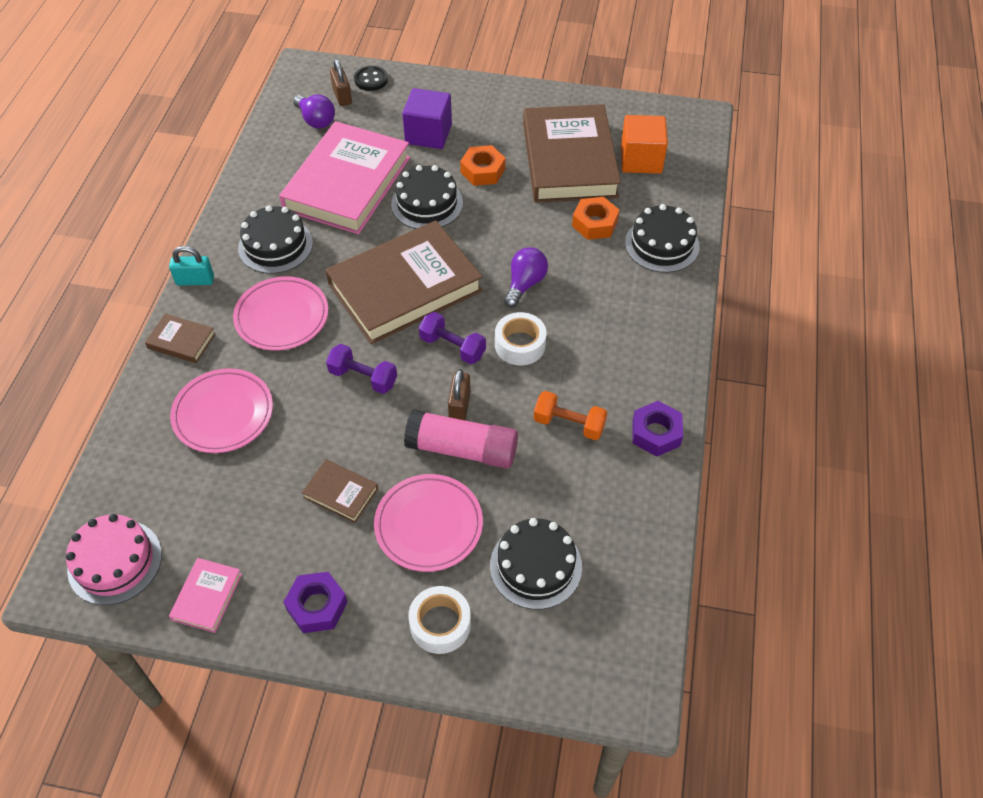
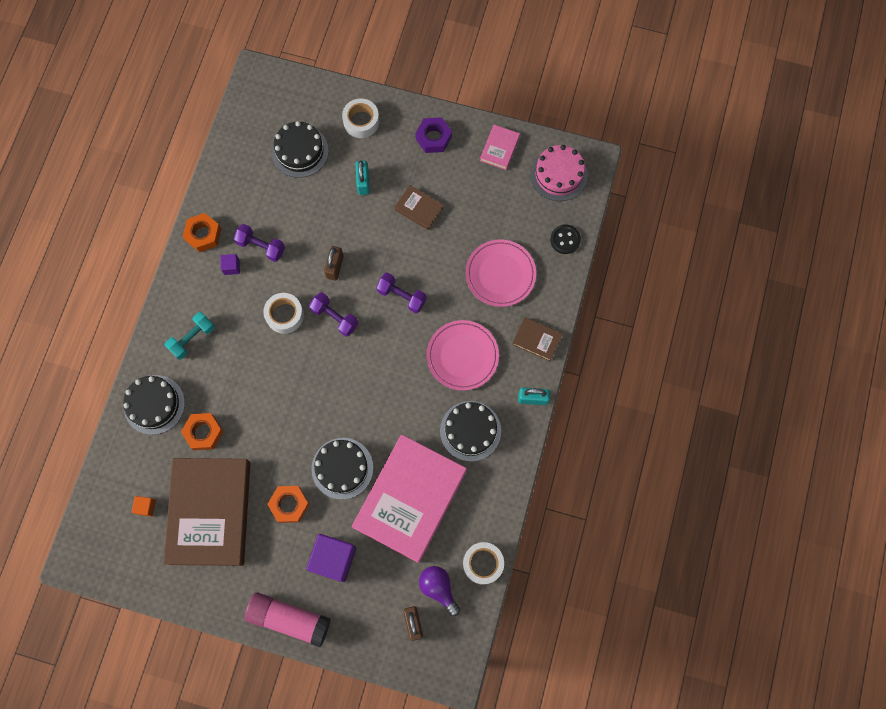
camera: 175 degrees left, 20 degrees up
brown book [326,220,483,344] -> none
black button [354,66,388,91] -> black button moved to [550,225,581,254]
pink plate [374,474,483,572] -> turquoise padlock [356,160,370,195]
pink glue stick [404,409,518,469] -> pink glue stick moved to [244,592,331,647]
purple light bulb [504,247,548,308] -> none
orange dumbbell [534,391,607,440] -> purple dumbbell [234,224,285,262]
orange cube [621,115,668,174] -> orange cube [131,496,156,517], size x0.47
purple nut [632,401,683,457] -> orange nut [183,213,221,252]
none -> turquoise dumbbell [165,312,215,360]
none -> purple cube [221,254,240,275]
none -> white tape [463,542,504,584]

